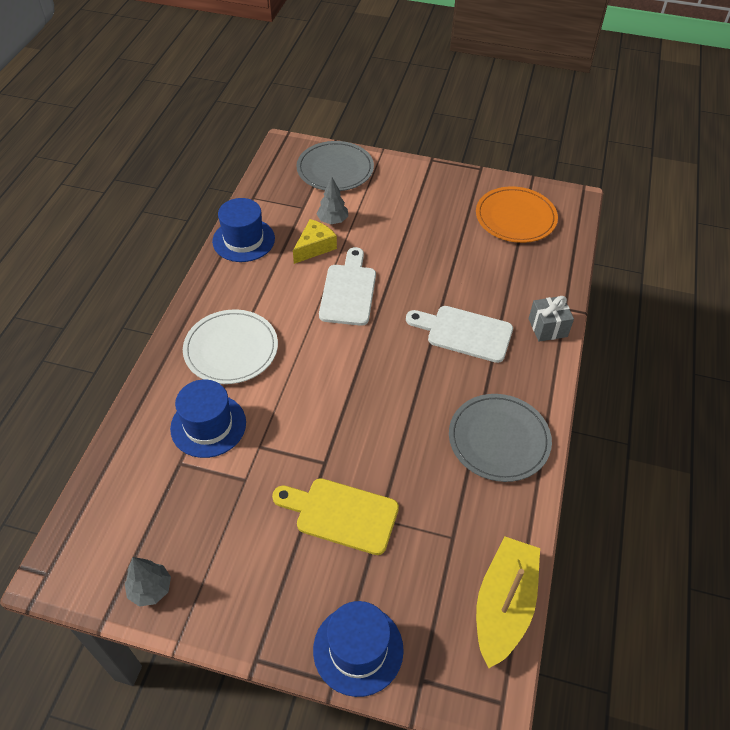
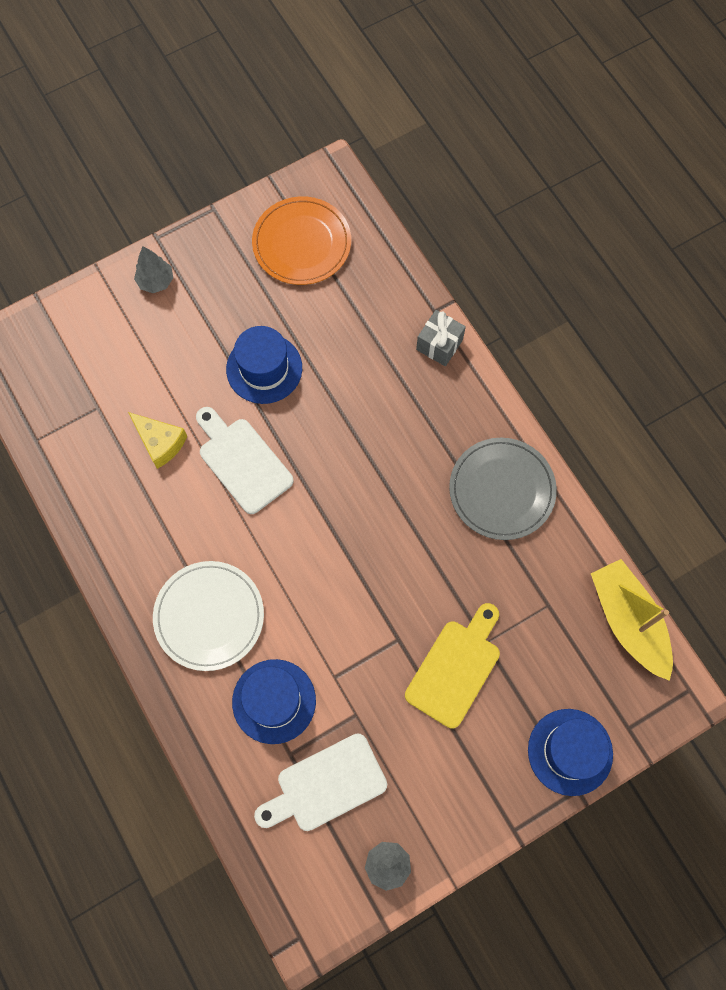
camera: 45 degrees left, 20 degrees up
blue hat [212,198,275,262] -> blue hat moved to [226,326,302,404]
yellow cutting board [272,478,399,555] -> yellow cutting board turned 150 degrees clockwise [405,603,500,728]
yellow cheese [293,219,337,264] -> yellow cheese turned 135 degrees clockwise [128,412,187,469]
grey plate [296,141,374,191] -> none
grey tree [317,177,348,224] -> grey tree moved to [134,246,173,293]
white cutting board [406,306,513,363] -> white cutting board moved to [254,733,387,831]

